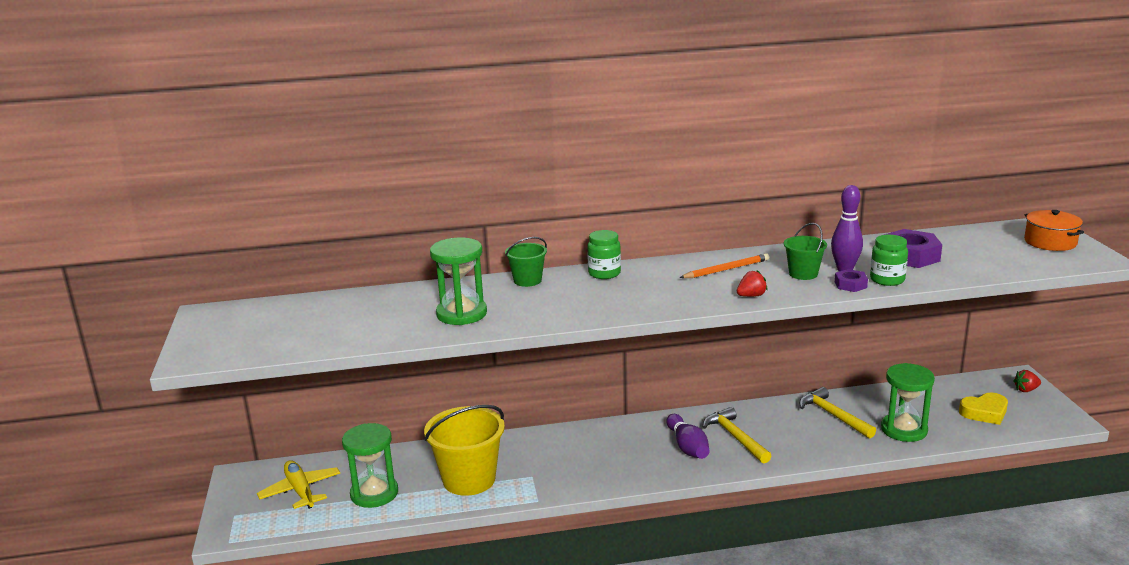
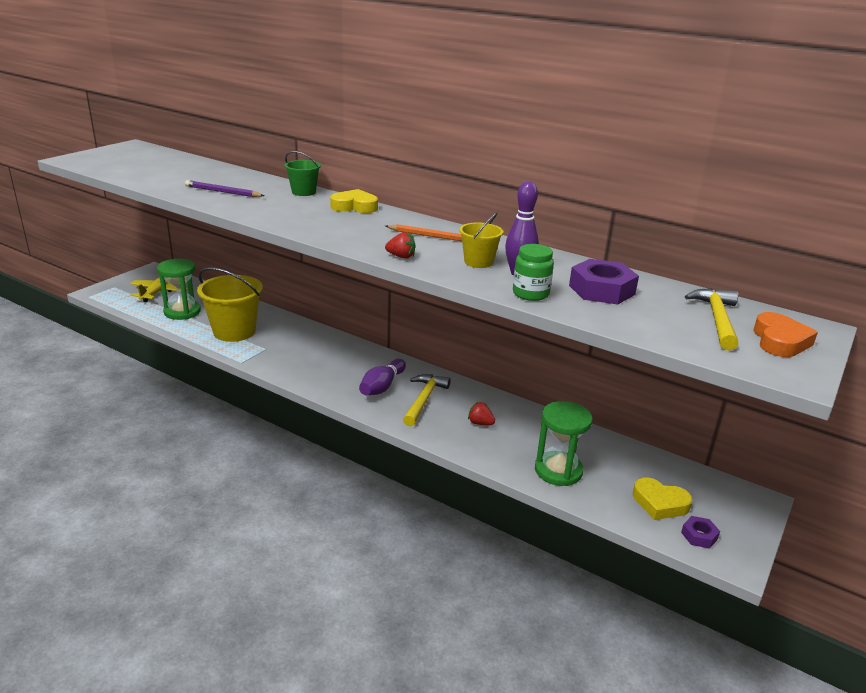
camera: 40 degrees right, 5 degrees up
green hourglass [430,238,487,325] -> purple pencil [185,180,264,197]
green jar [587,230,621,279] -> yellow heart [330,189,378,213]
green bucket [784,223,827,280] -> yellow bucket [459,212,503,268]
yellow hammer [799,387,876,438] -> yellow hammer moved to [685,288,738,351]
purple nut [835,269,868,292] -> purple nut moved to [681,516,720,549]
red strawberry [1013,370,1041,392] -> red strawberry moved to [468,402,495,425]
orange pot [1024,210,1084,251] -> orange heart [754,312,818,357]

